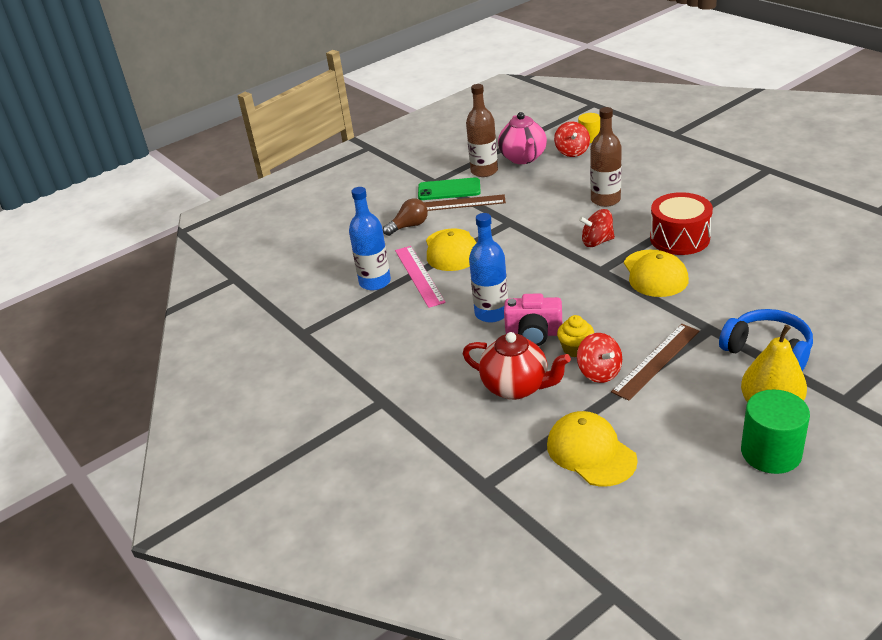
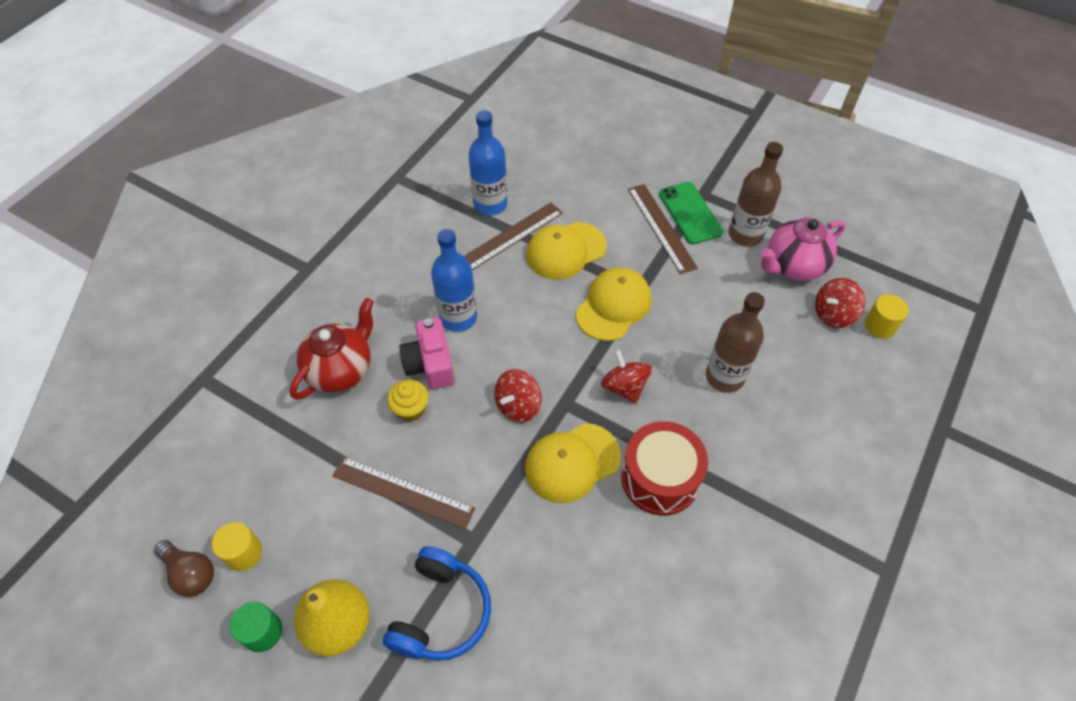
camera: 65 degrees right, 20 degrees up
brown light bulb [383,198,428,236] -> brown light bulb moved to [154,540,214,597]
pink ruler [395,246,446,308] -> brown ruler [464,202,563,270]
red teapot [463,332,571,400] -> red teapot turned 150 degrees counterclockwise [289,298,374,400]
yellow cap [547,411,637,487] -> yellow cap moved to [576,268,652,341]
red spinning top [577,333,622,383] -> red spinning top moved to [494,369,542,423]
green cylinder [741,389,810,474] -> green cylinder [230,602,282,652], size x0.61
none -> yellow cylinder [212,522,262,571]

